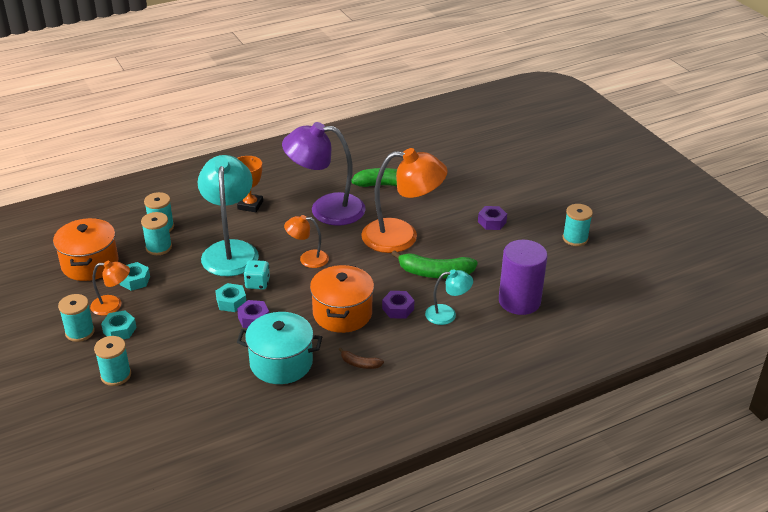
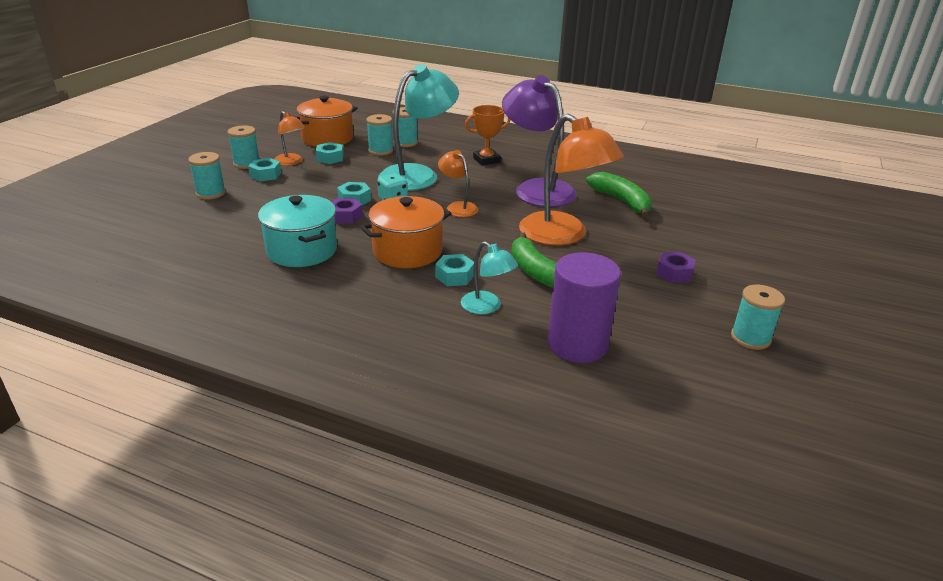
camera: 50 degrees right, 5 degrees down
brown banana [338,348,384,369] -> none
purple nut [382,291,414,319] -> turquoise nut [435,254,474,286]

